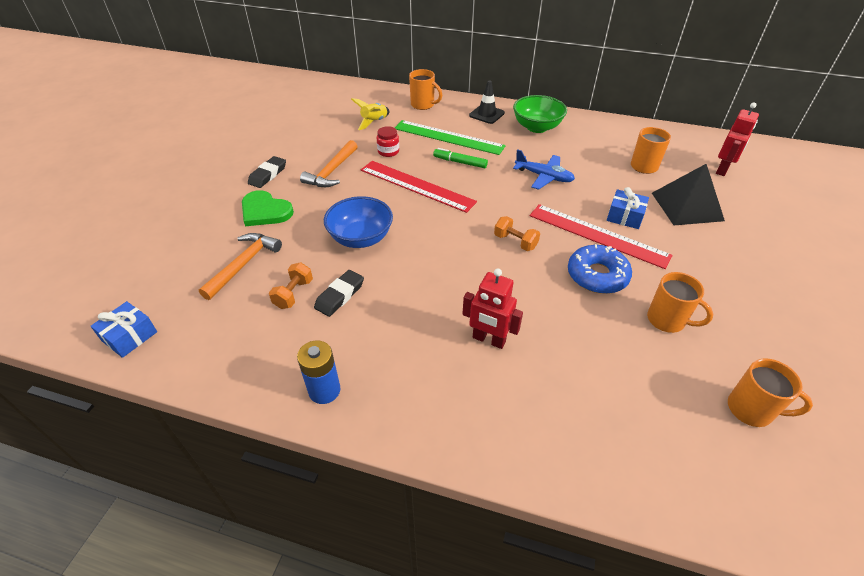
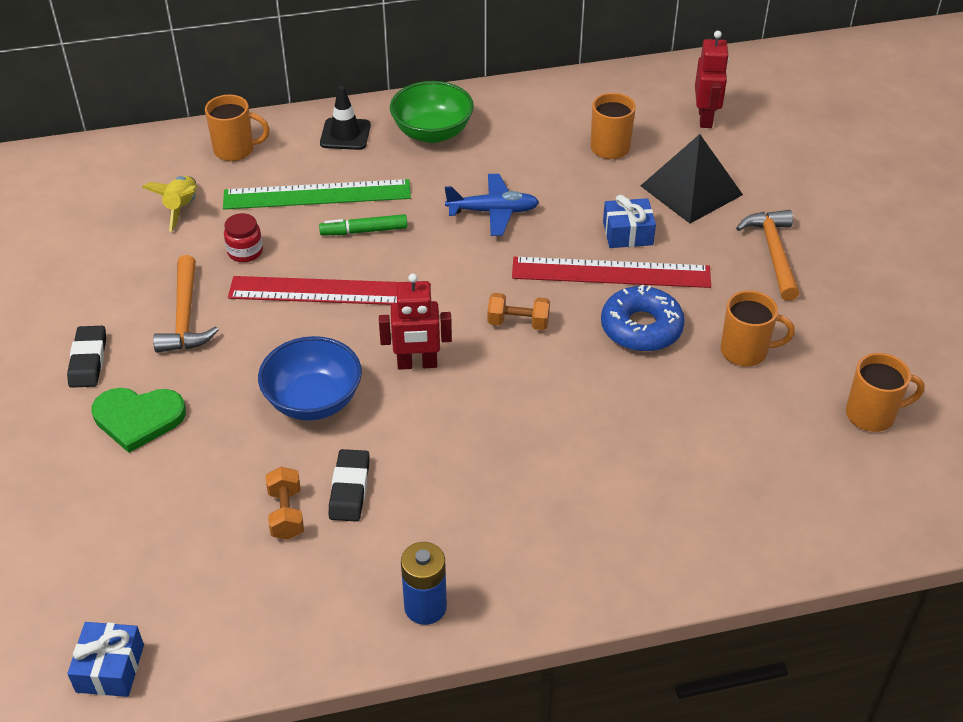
camera: 30 degrees left, 0 degrees up
orange hammer [199,233,282,300] -> orange hammer moved to [736,210,800,301]
red robot [462,268,523,349] -> red robot moved to [379,273,452,370]

